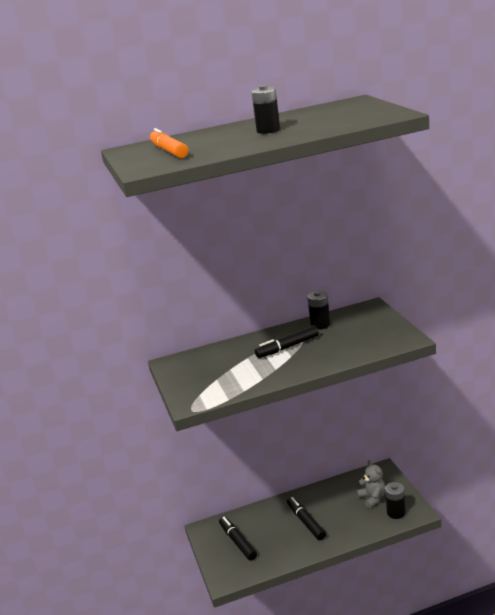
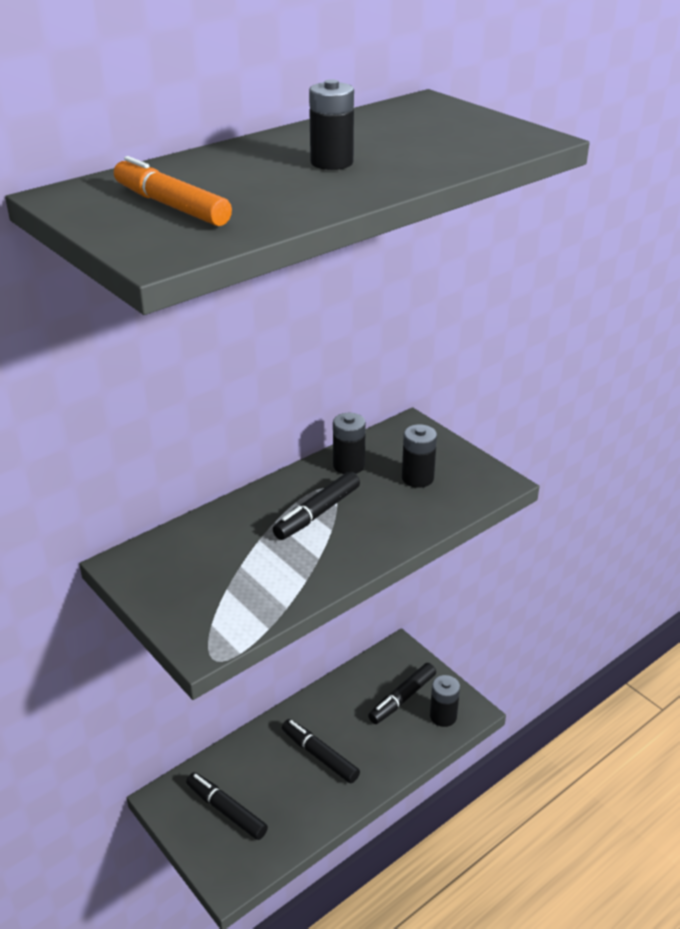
camera: 25 degrees left, 10 degrees up
grey teddy bear [357,460,385,508] -> black marker [368,663,436,724]
none -> black battery [402,424,437,488]

